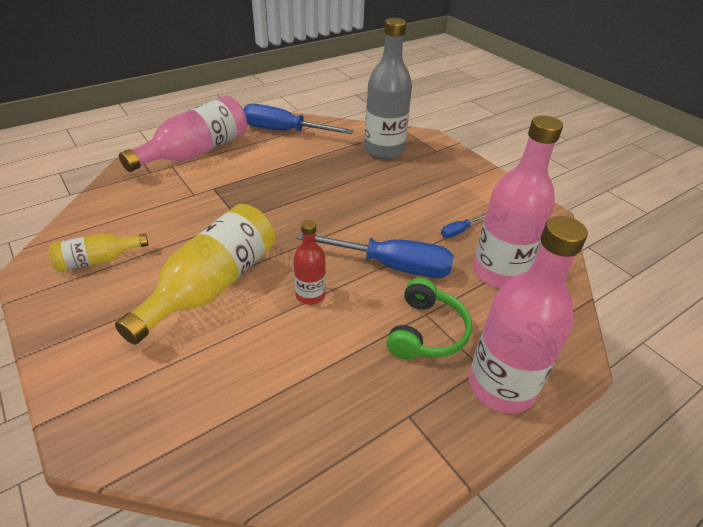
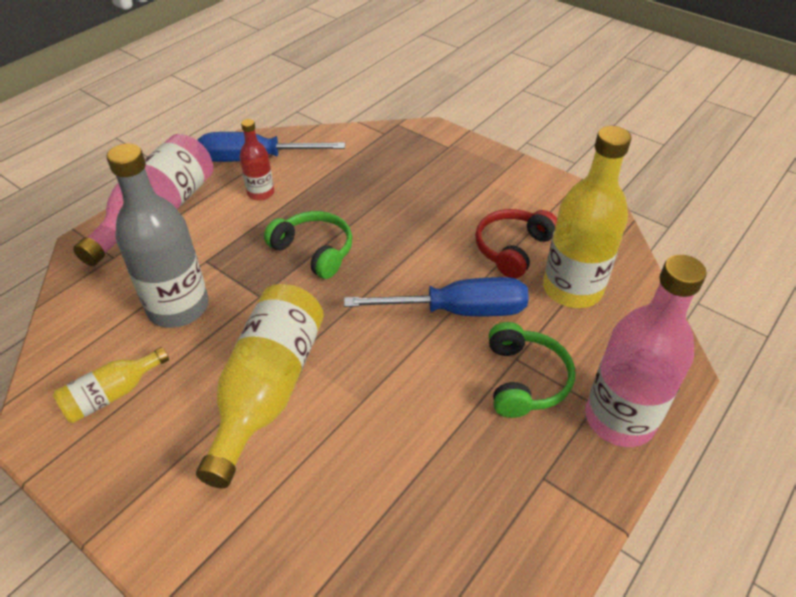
camera: 15 degrees left, 5 degrees up
red bottle [294,220,326,305] -> red bottle moved to [240,119,274,201]
grey bottle [364,18,412,159] -> grey bottle moved to [107,143,209,328]
blue screwdriver [441,213,487,238] -> red headphones [475,209,557,278]
pink bottle [473,115,563,288] -> yellow bottle [543,126,631,308]
none -> green headphones [264,211,352,279]

